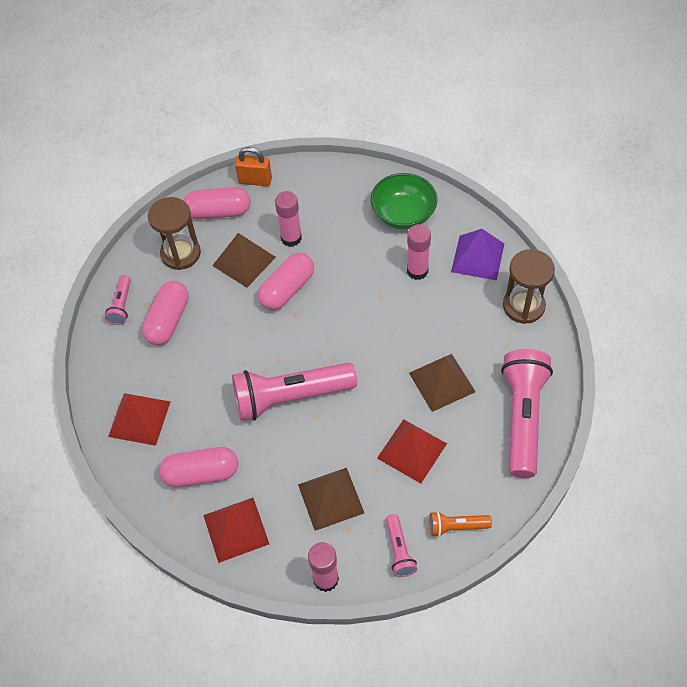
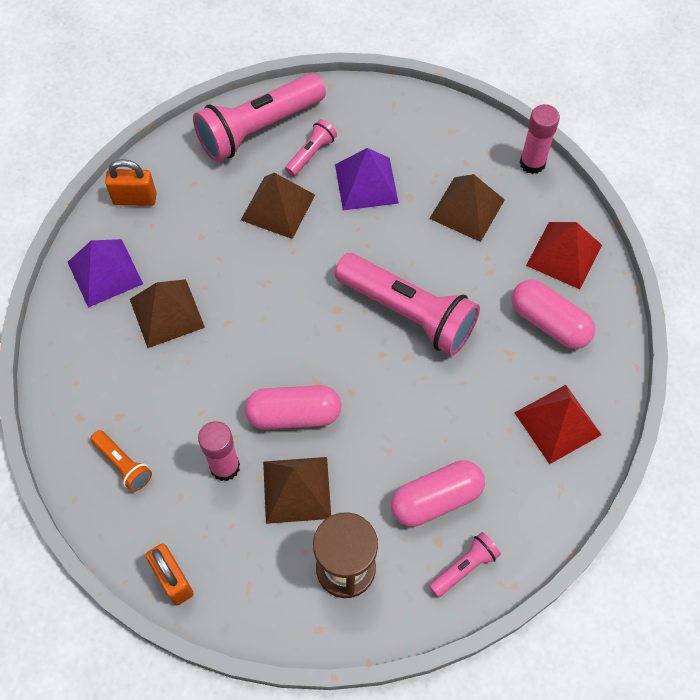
camera: 135 degrees left, 5 degrees up
pink capsule [183,187,251,219] -> none
green bowl [370,173,438,229] -> none
red pyramid [377,419,447,484] -> purple pyramid [335,148,399,210]
pink flashlight [386,514,417,577] -> pink flashlight moved to [285,119,337,176]
pink glue stick [407,224,431,280] -> brown pyramid [130,279,205,348]
orange flashlight [429,511,492,537] -> orange flashlight moved to [90,430,152,492]
brown hourglass [503,249,555,324] -> orange padlock [105,159,156,206]

